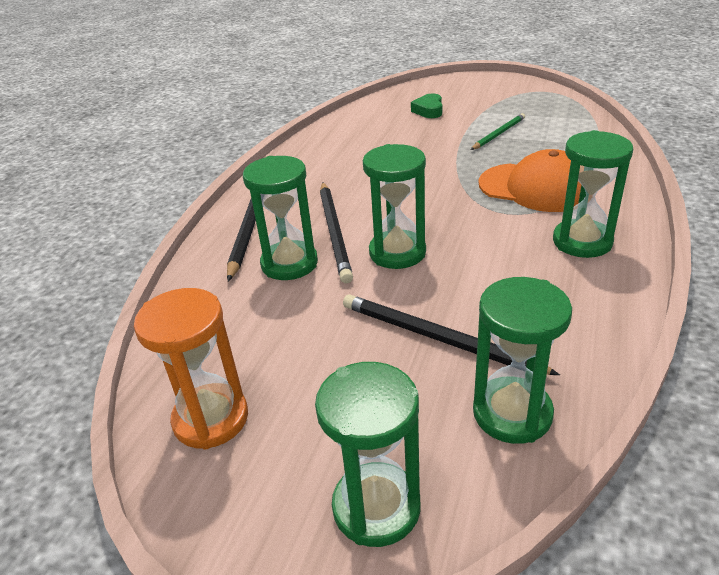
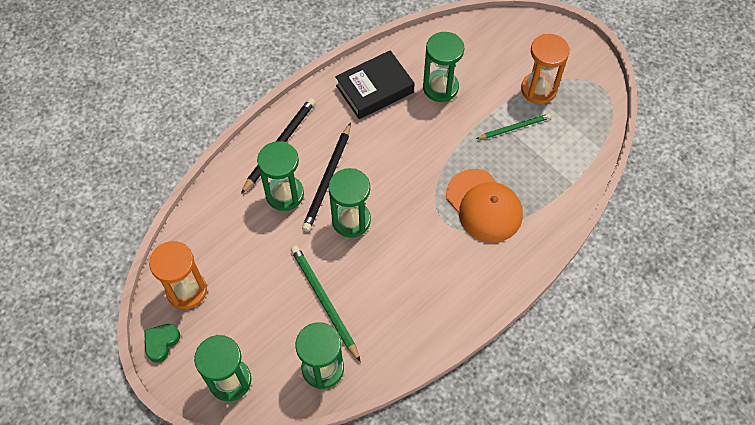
camera: 25 degrees right, 25 degrees up
black pencil [343,294,560,375] -> green pencil [291,245,361,362]
green heart [411,94,442,118] -> green heart moved to [144,324,180,363]
green hourglass [553,130,634,258] -> green hourglass moved to [423,32,464,102]
none -> black book [335,50,414,119]
none -> orange hourglass [521,34,570,104]

